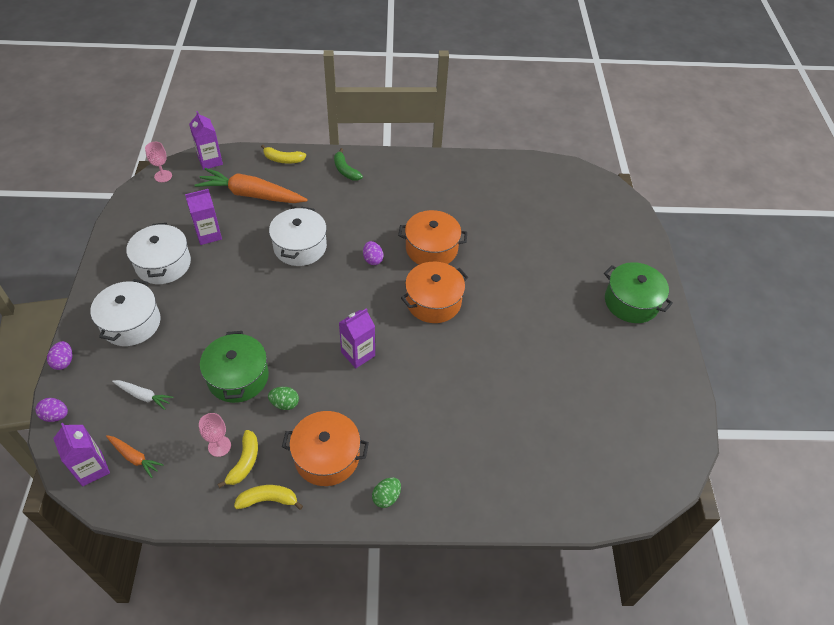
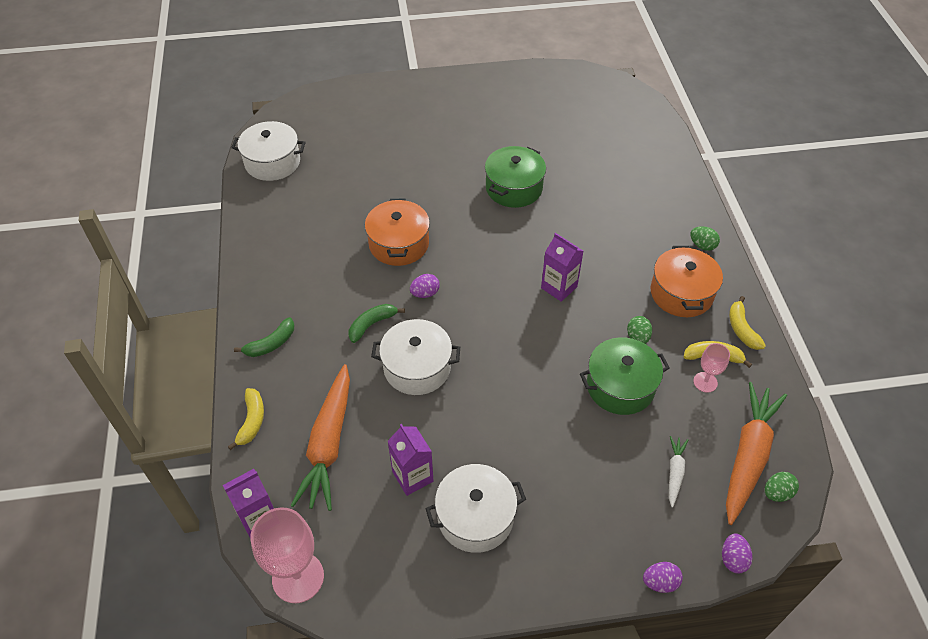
camera: 95 degrees left, 0 degrees up
purple carton [53,423,110,487] -> green egg [765,472,799,502]
white pot [90,279,161,346] -> white pot moved to [231,121,305,181]
orange carrot [106,435,163,478] -> orange carrot [726,382,787,525], size x2.13
pink goblet [145,142,172,182] -> pink goblet [251,507,324,603], size x1.85
orange pot [401,262,468,323] -> none
green pot [604,262,673,323] -> green pot moved to [485,146,546,208]
none -> green banana [349,304,405,343]

